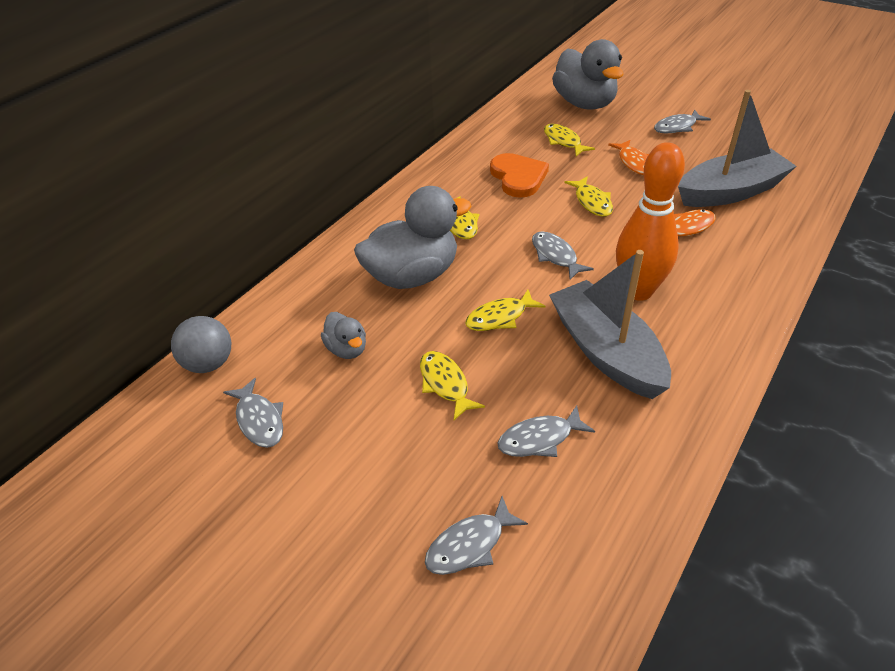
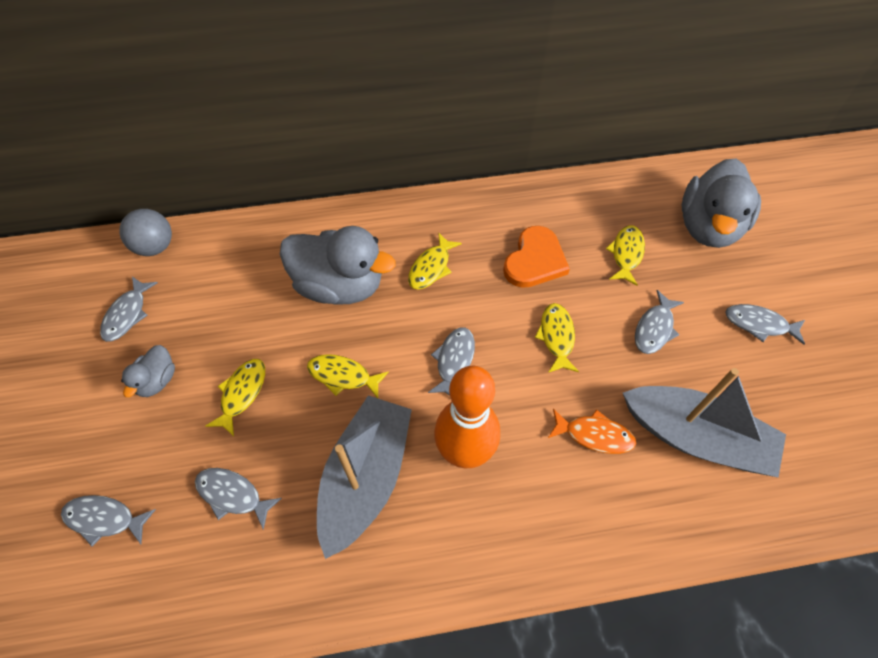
camera: 45 degrees right, 15 degrees up
grey duck [321,312,366,359] -> grey duck moved to [121,345,175,397]
yellow fish [564,176,613,217] -> yellow fish turned 150 degrees clockwise [535,303,579,373]
orange fish [608,140,649,175] -> grey fish [635,290,684,354]

